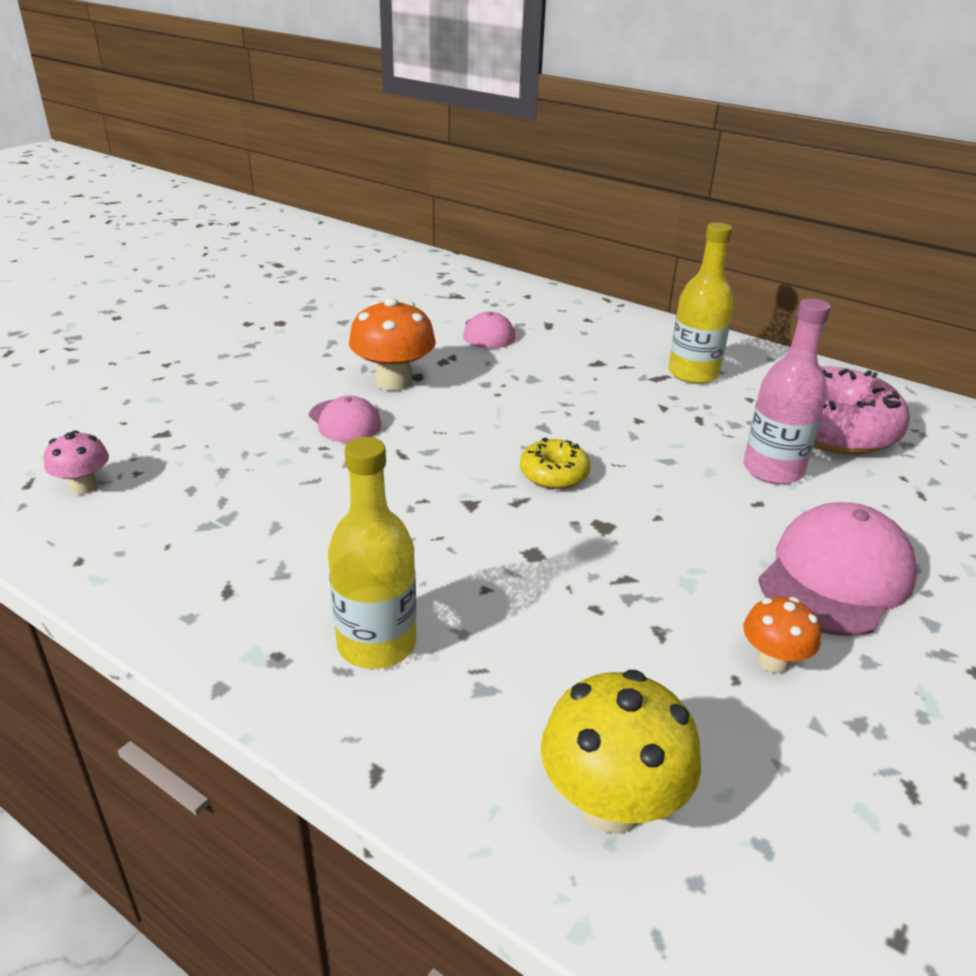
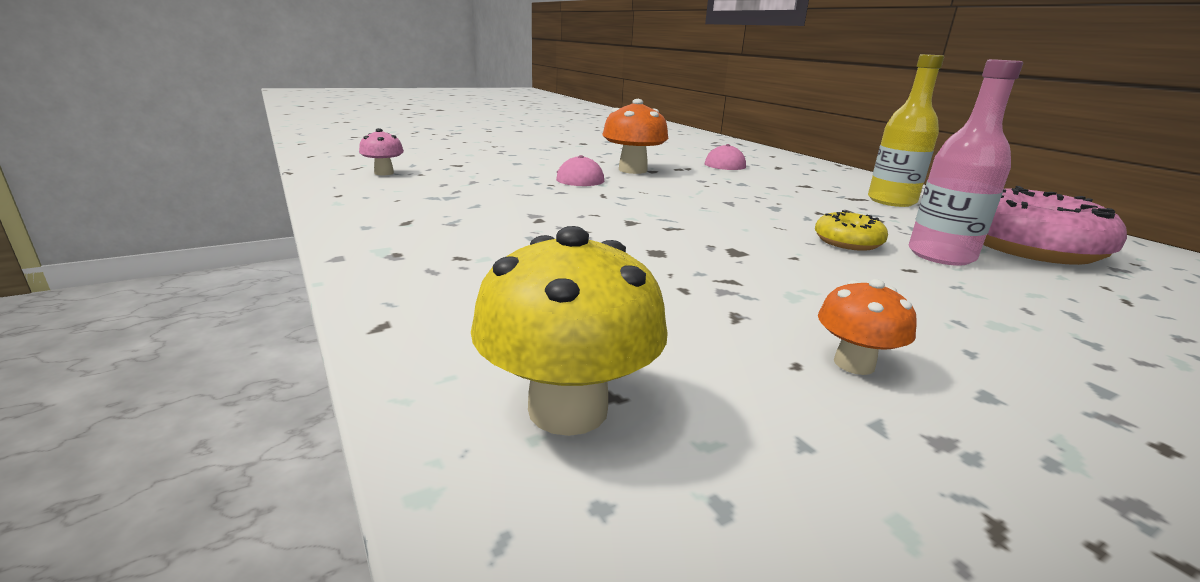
camera: 25 degrees right, 10 degrees down
yellow bottle [328,437,416,669] -> none
yellow donut [520,437,590,489] -> yellow donut moved to [815,210,888,251]
pink cap [759,502,918,636] -> none

